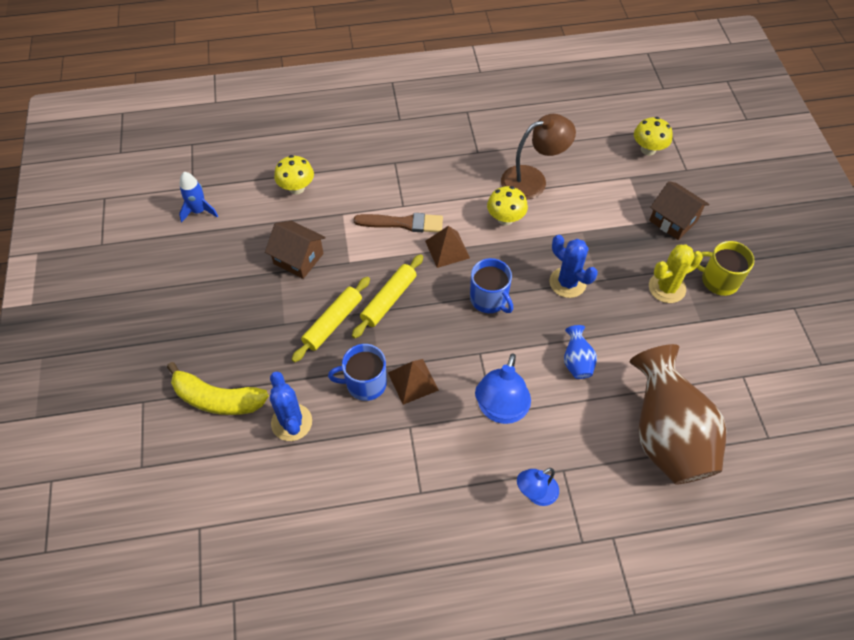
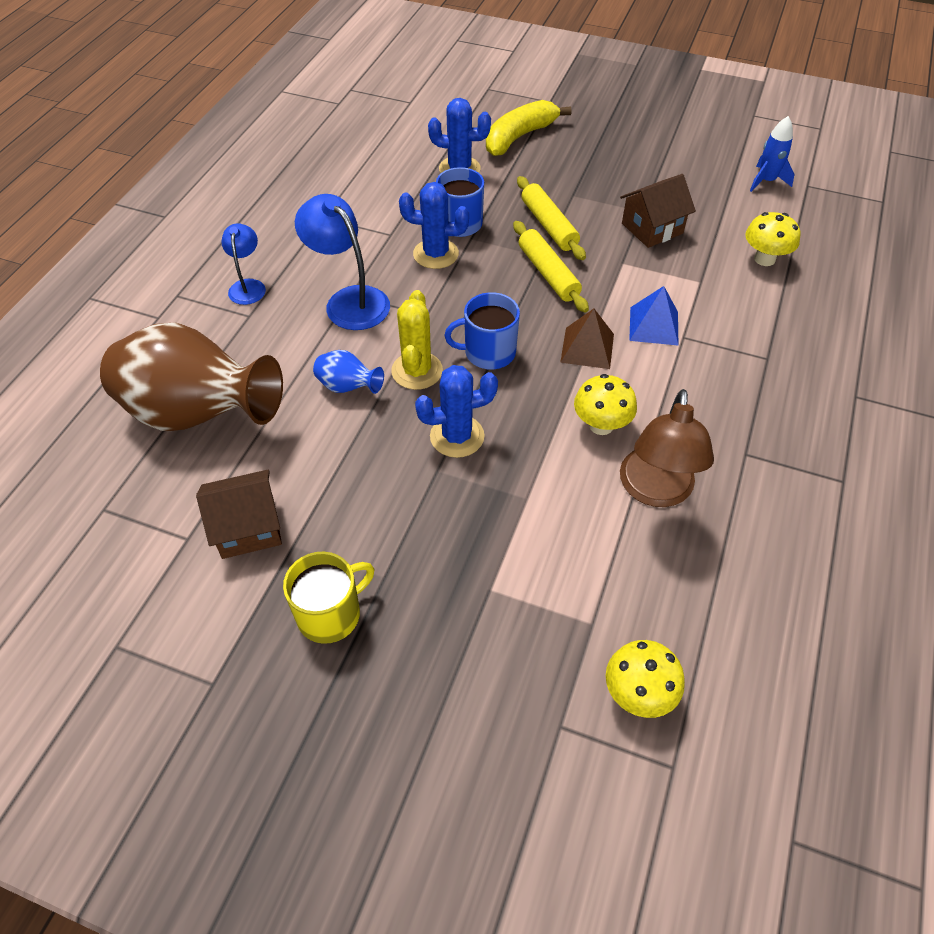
camera: 120 degrees right, 5 degrees down
brown brush [354,213,443,232] -> blue pyramid [629,286,678,345]
brown pyramid [388,359,439,405] -> blue cactus [399,182,469,269]
brown house [649,181,710,240] -> brown house moved to [196,470,282,559]
yellow cactus [649,244,703,303] -> yellow cactus moved to [391,290,443,390]

